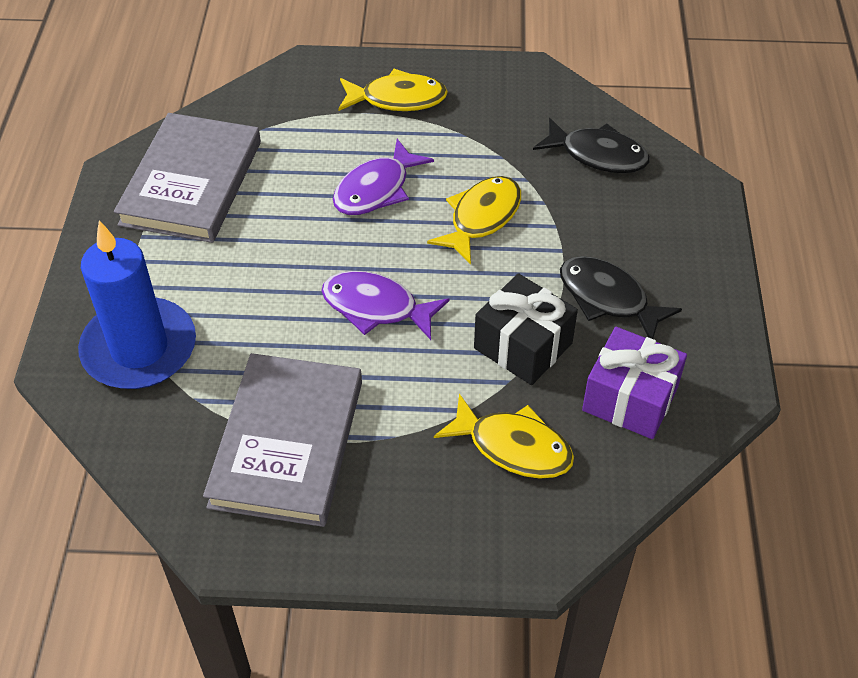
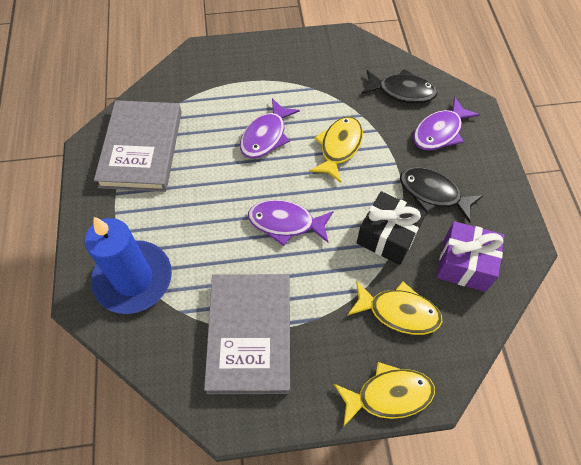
camera: 10 degrees left, 10 degrees up
yellow fish [338,69,448,111] -> yellow fish moved to [334,362,435,427]
none -> purple fish [413,97,480,150]

